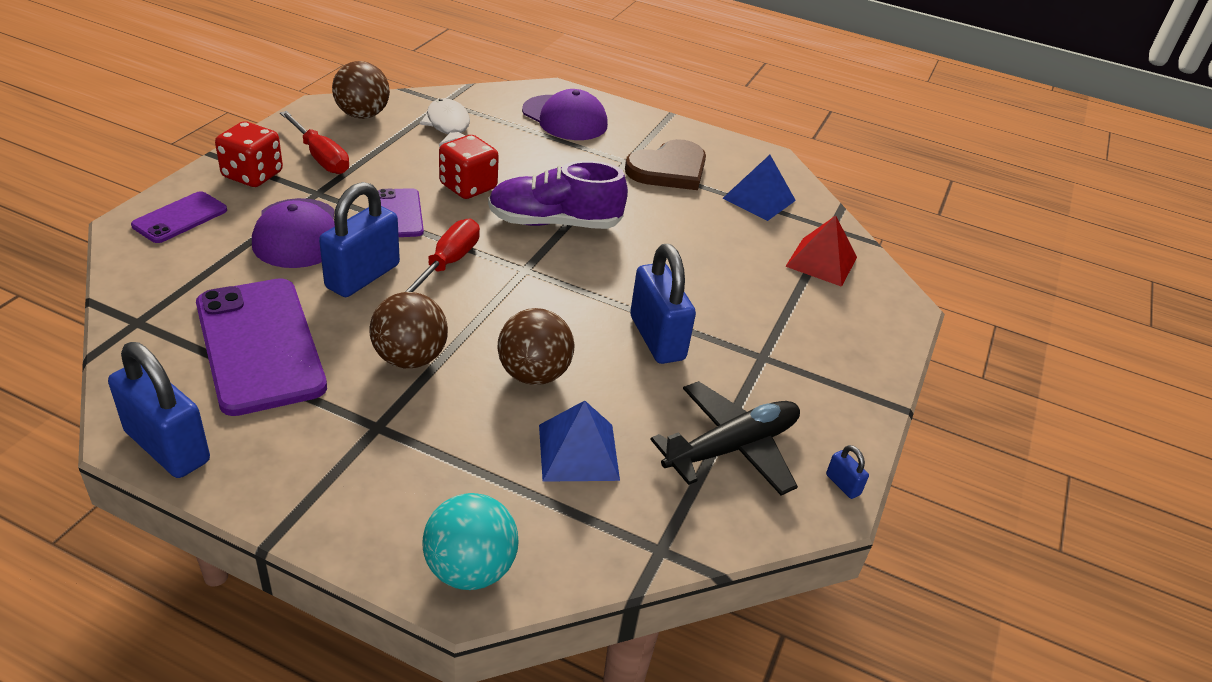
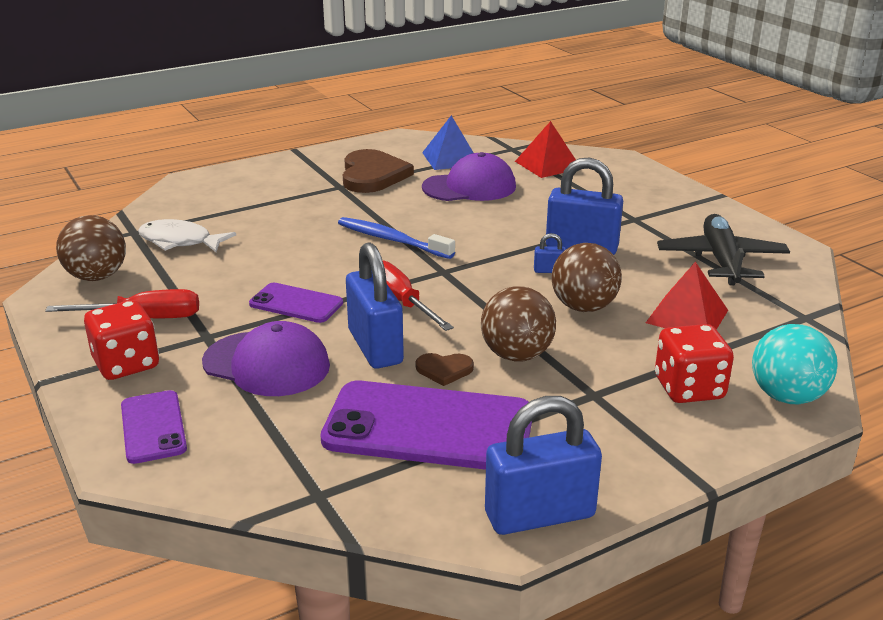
camera: 50 degrees left, 10 degrees down
red dice [439,135,499,199] -> red dice moved to [655,324,734,403]
purple shoe [488,161,628,229] -> blue toothbrush [338,217,455,259]
purple cap [522,89,608,140] -> purple cap moved to [422,152,516,201]
blue pyramid [539,401,620,482] -> red pyramid [646,262,728,330]
blue padlock [826,445,869,499] -> blue padlock moved to [534,233,566,273]
none -> brown heart [416,353,474,386]

